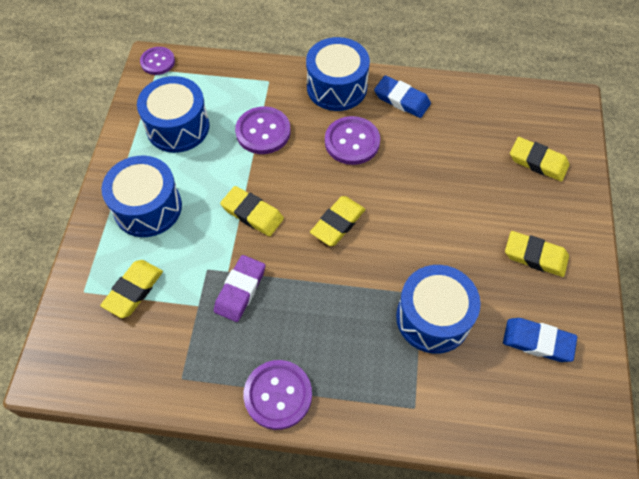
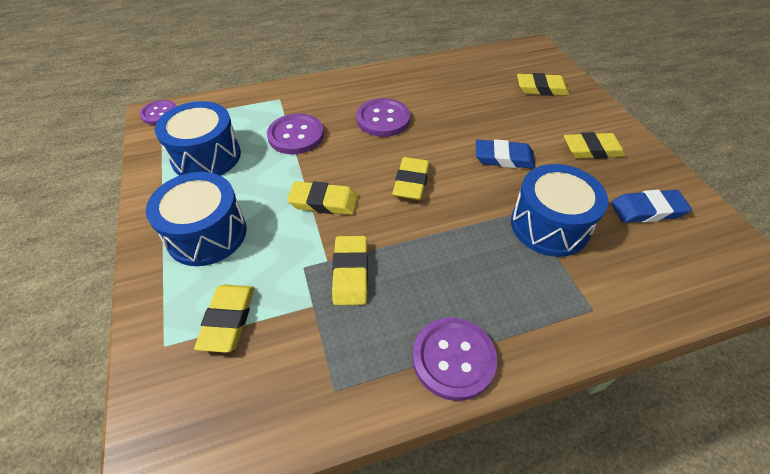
camera: 25 degrees left, 10 degrees down
purple eraser [214,255,265,322] -> yellow eraser [332,236,368,305]
blue drum [306,37,370,111] -> none
blue eraser [374,76,431,118] -> blue eraser moved to [476,139,535,169]

